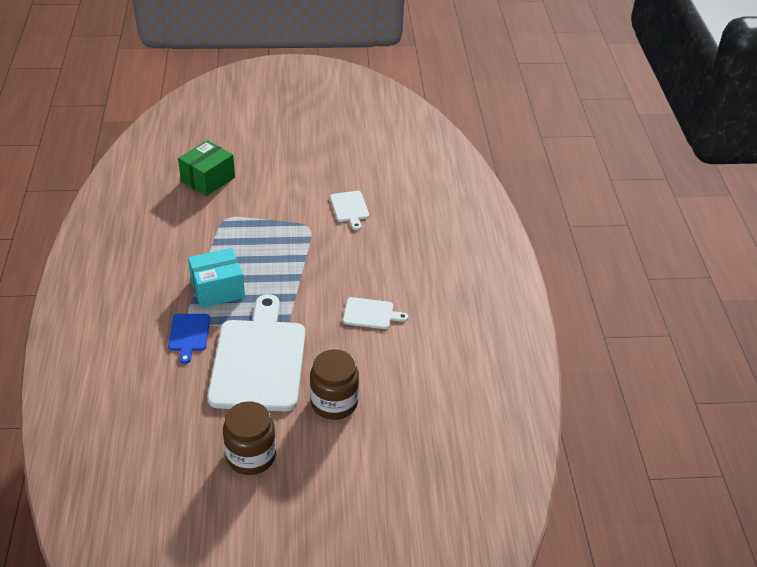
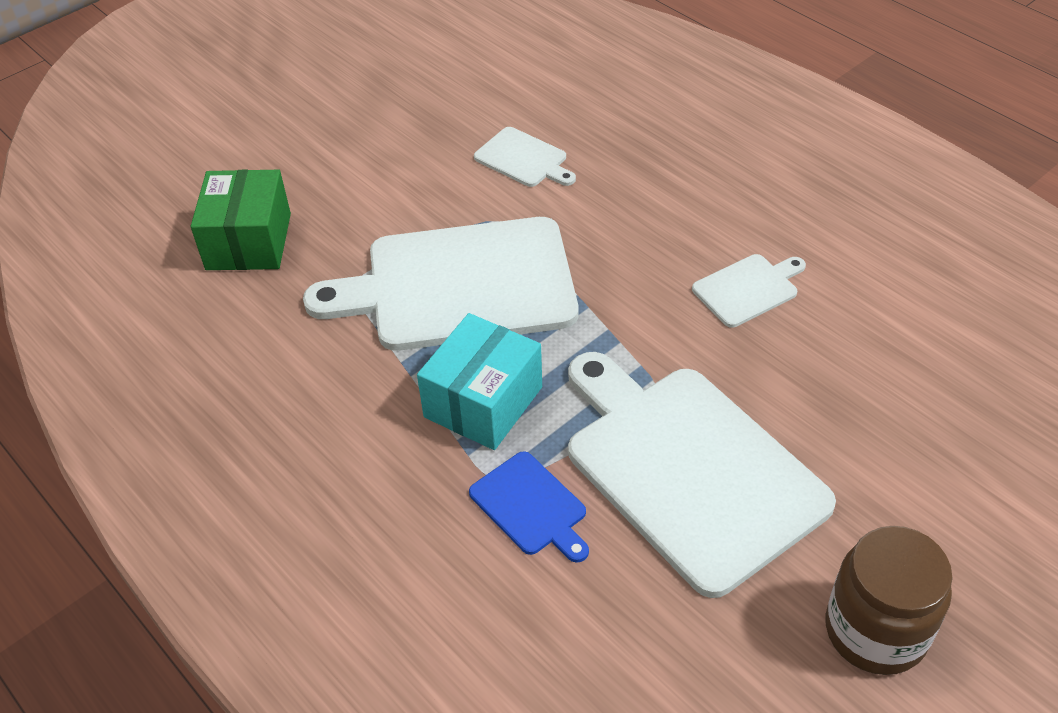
camera: 35 degrees left, 5 degrees up
brown jar [310,349,359,420] -> none
none -> white cutting board [303,217,579,351]

